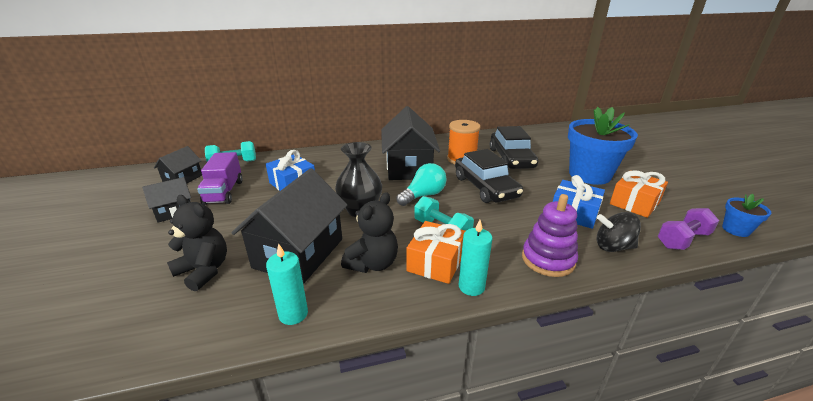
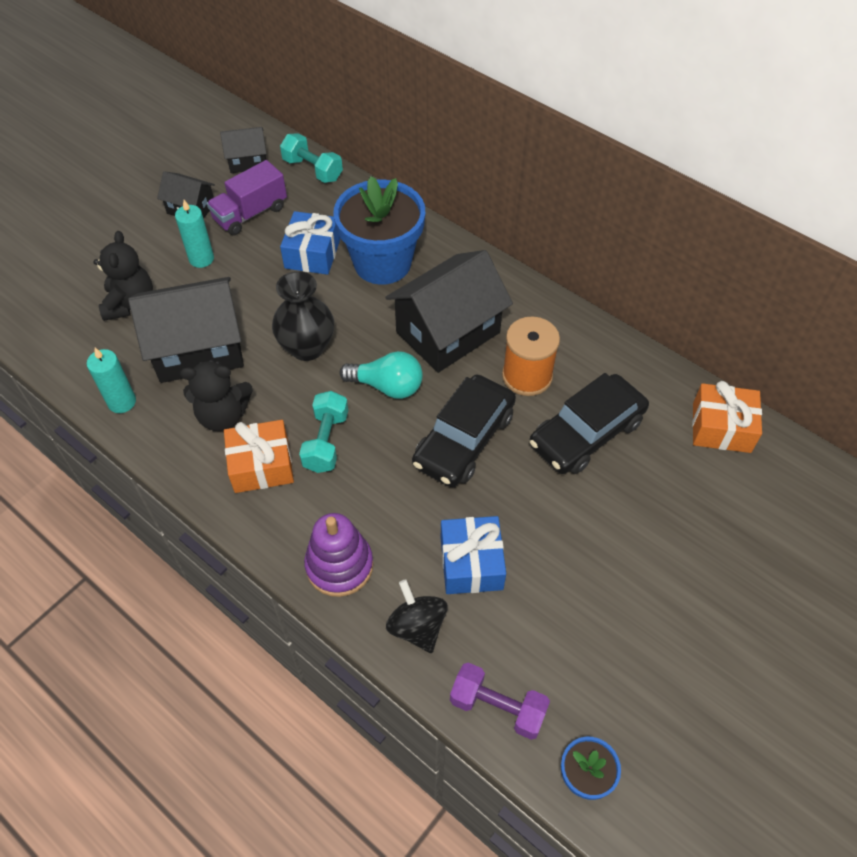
camera: 55 degrees right, 25 degrees up
turquoise candle [459,220,493,296] -> turquoise candle moved to [175,200,214,268]
blue flower pot [568,107,638,185] -> blue flower pot moved to [333,176,425,285]
orange gift [610,170,668,218] -> orange gift moved to [692,381,762,453]

